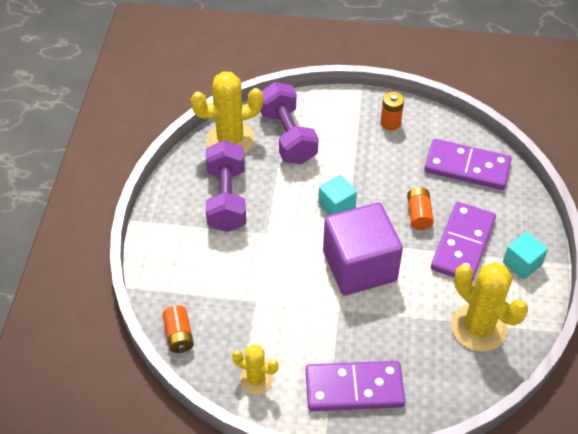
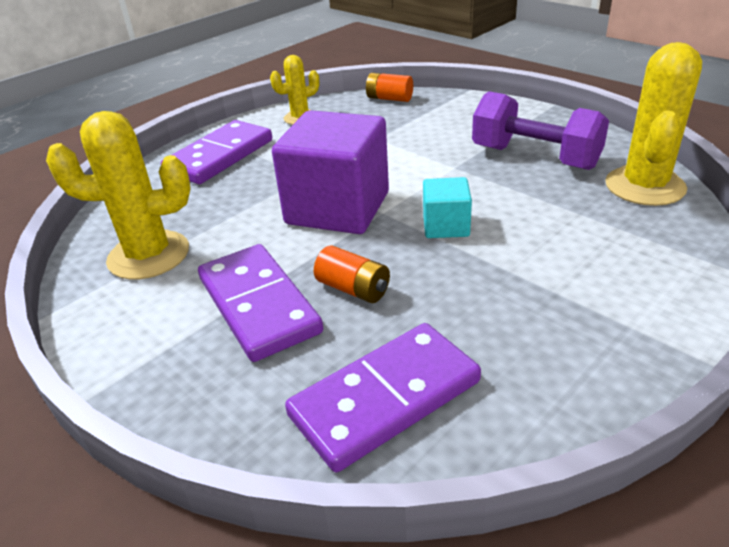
camera: 130 degrees right, 15 degrees down
purple dumbbell [260,82,318,164] -> none
orange battery [380,92,404,130] -> none
turquoise cube [503,232,548,279] -> none

